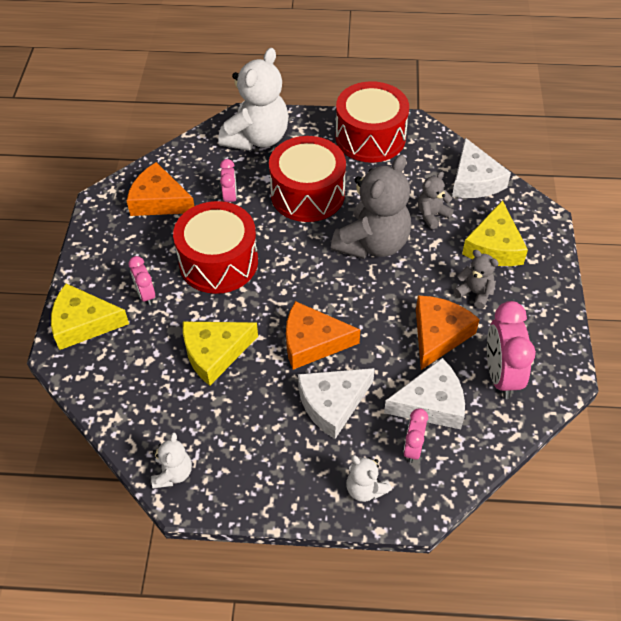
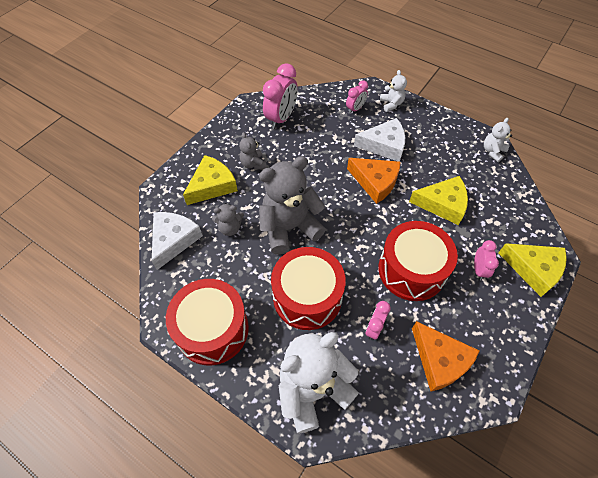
camera: 150 degrees left, 5 degrees up
white cheese [384,358,465,429] -> none
orange cheese [416,296,480,370] -> none

